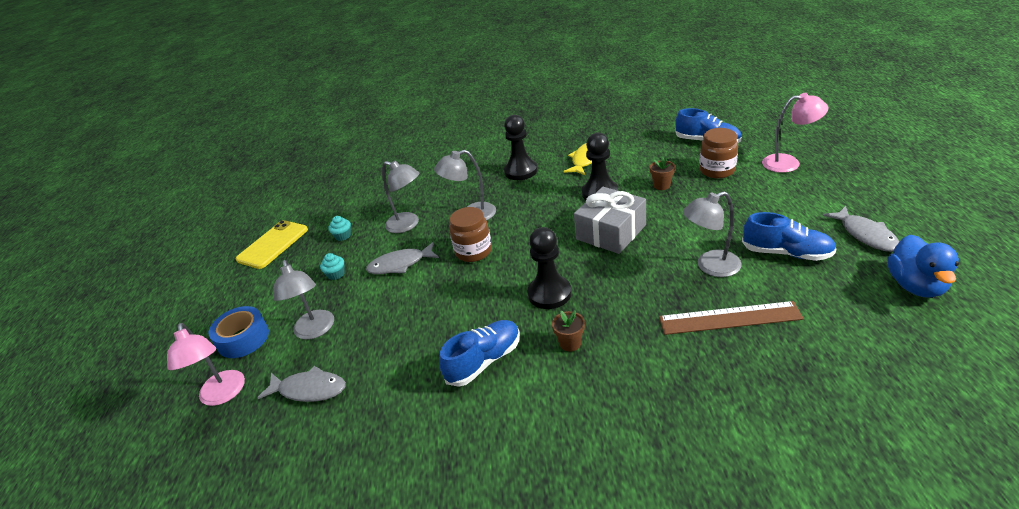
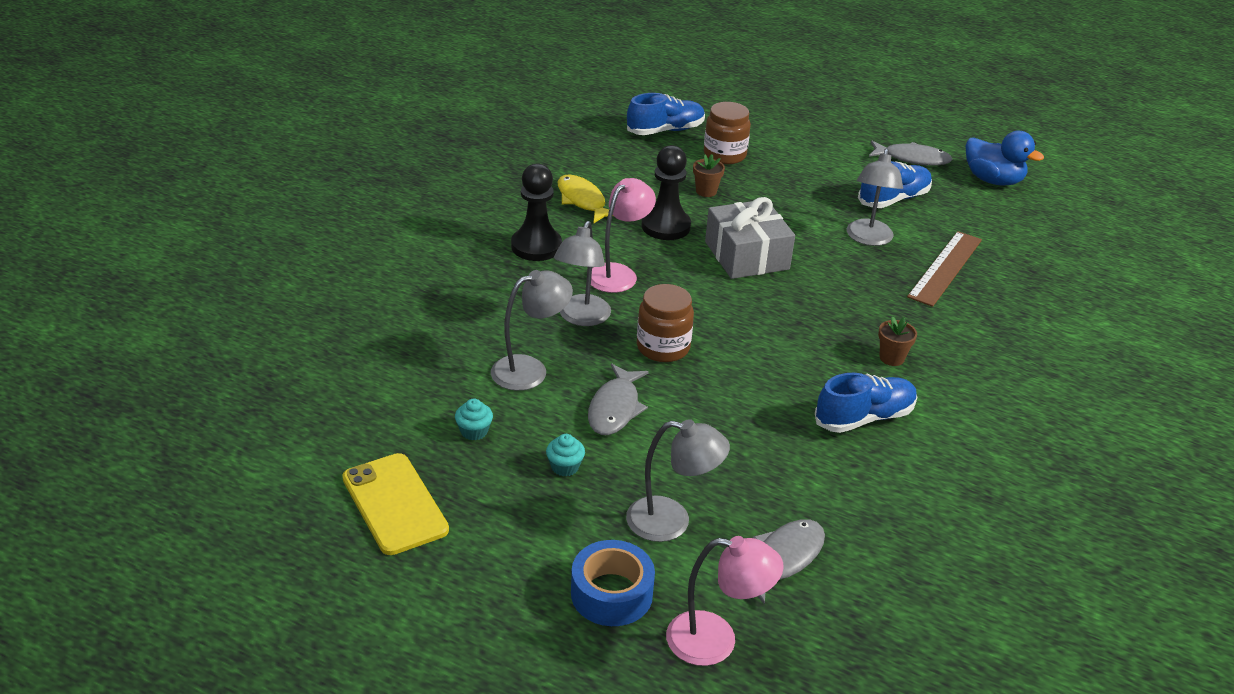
camera: 65 degrees left, 0 degrees up
blue shoe [439,320,520,387] -> blue shoe turned 75 degrees clockwise [815,373,917,433]
black pawn [527,227,572,309] -> none
pink lamp [762,93,828,173] -> pink lamp moved to [591,178,656,293]

